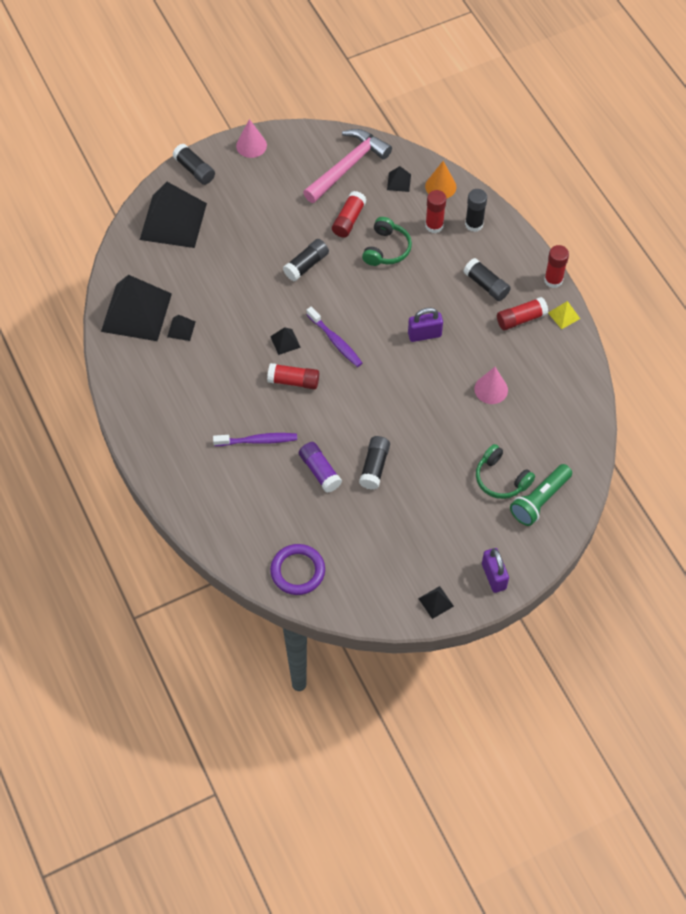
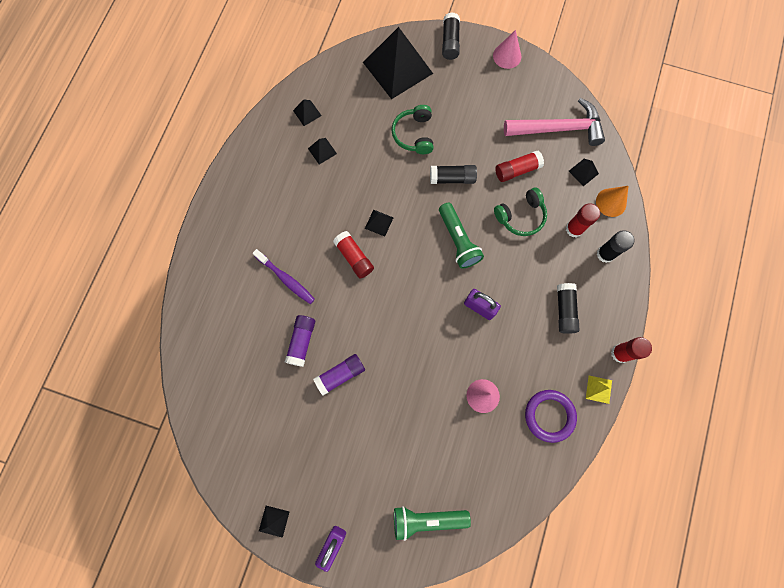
camera: 45 degrees right, 15 degrees up
black pyramid [101,275,172,341] -> black pyramid [293,99,322,126], size x0.40
purple ring [270,544,325,595] -> purple ring moved to [525,390,577,443]
purple toothbrush [307,307,362,367] -> none
black glue stick [359,436,390,490] -> purple glue stick [314,354,365,396]
green headphones [476,444,535,499] -> green headphones moved to [392,105,434,154]
red glue stick [497,297,548,330] -> none
none -> green flashlight [439,203,484,269]

